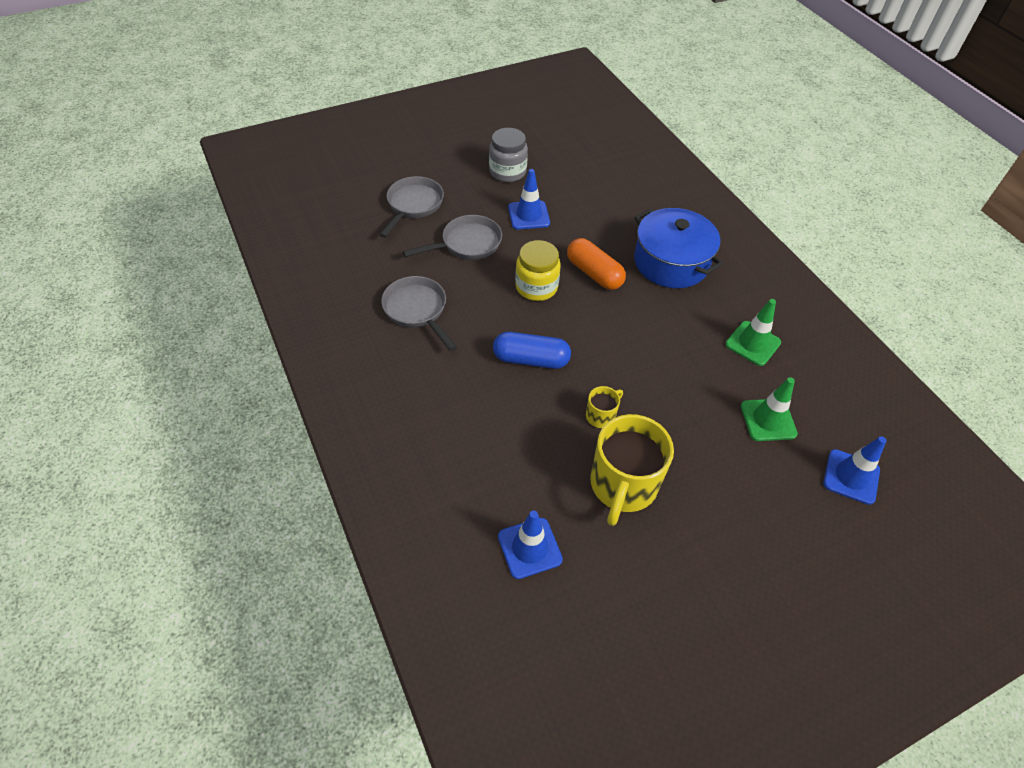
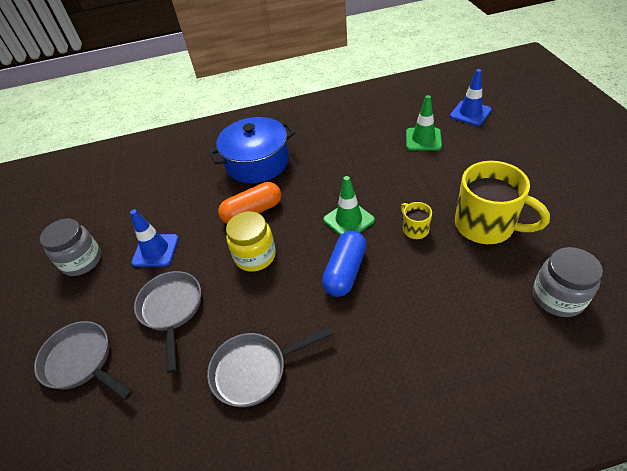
camera: 70 degrees left, 5 degrees down
blue traffic cone [498,510,563,579] -> grey jar [533,247,603,317]
green traffic cone [725,299,781,366] -> green traffic cone moved to [323,176,375,236]

